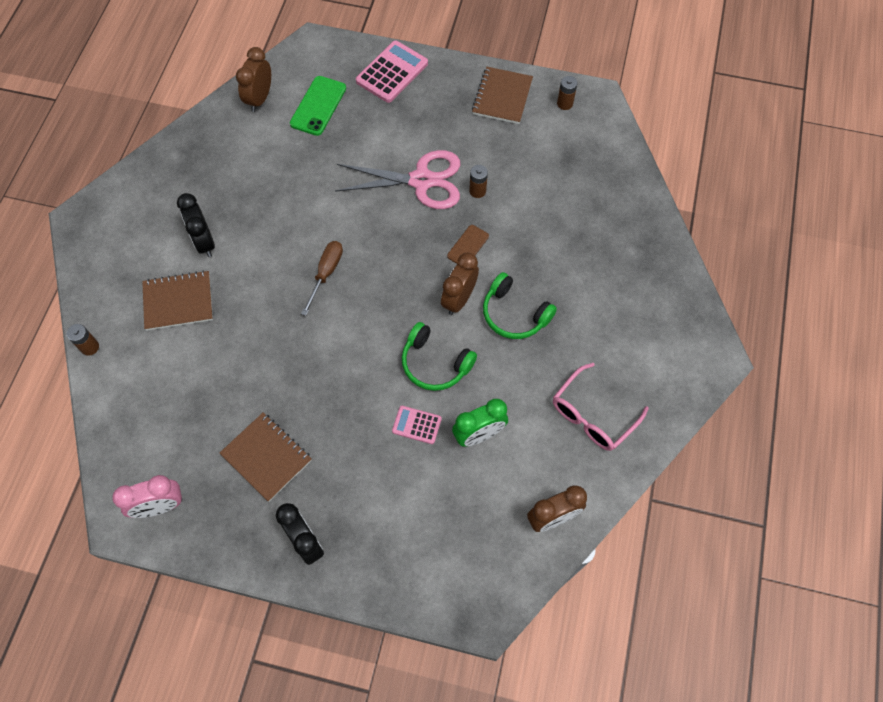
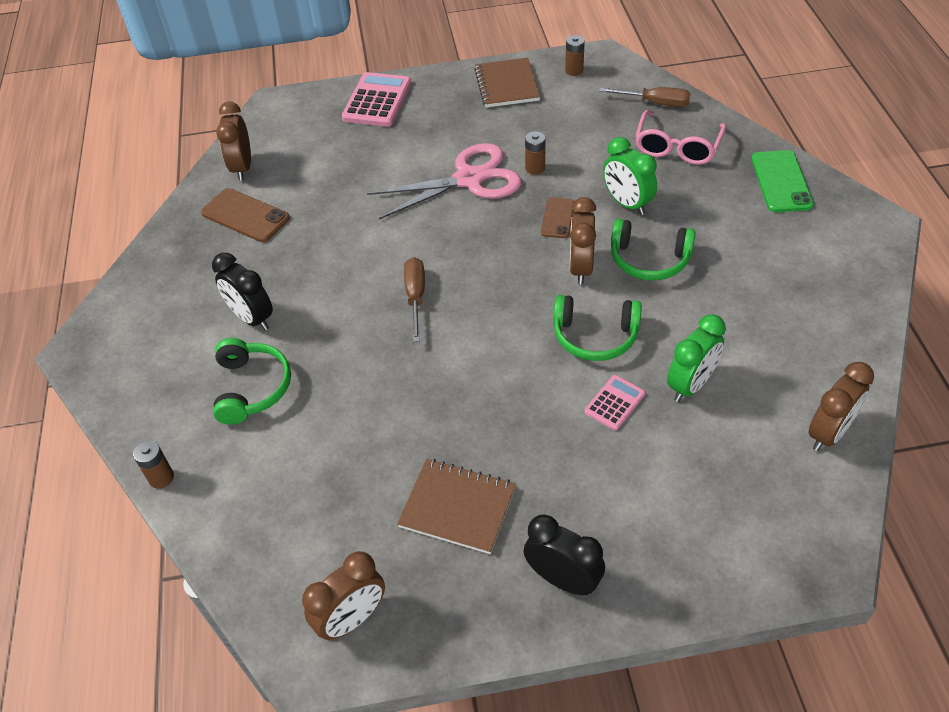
camera: 20 degrees left, 15 degrees down
pink clock [112,475,182,518] -> brown clock [302,551,385,640]
brown notebook [142,270,213,330] -> green headphones [213,338,291,425]
green phone [290,76,346,136] -> green phone moved to [751,150,814,212]
pink calculator [392,406,442,444] -> pink calculator turned 135 degrees clockwise [585,375,646,430]
pink glasses [553,363,649,451] -> pink glasses moved to [635,110,726,165]
none -> brown phone [201,188,290,242]
none -> brown screwdriver [599,87,691,107]
none -> green clock [603,137,657,215]

